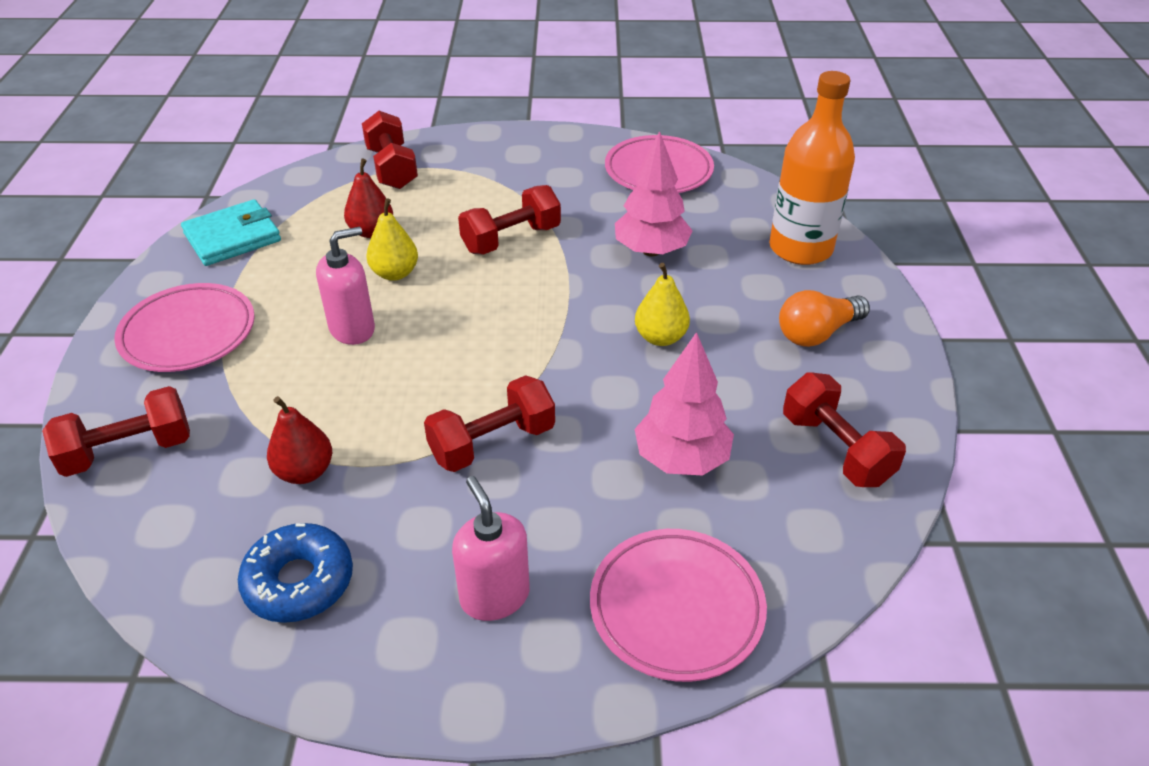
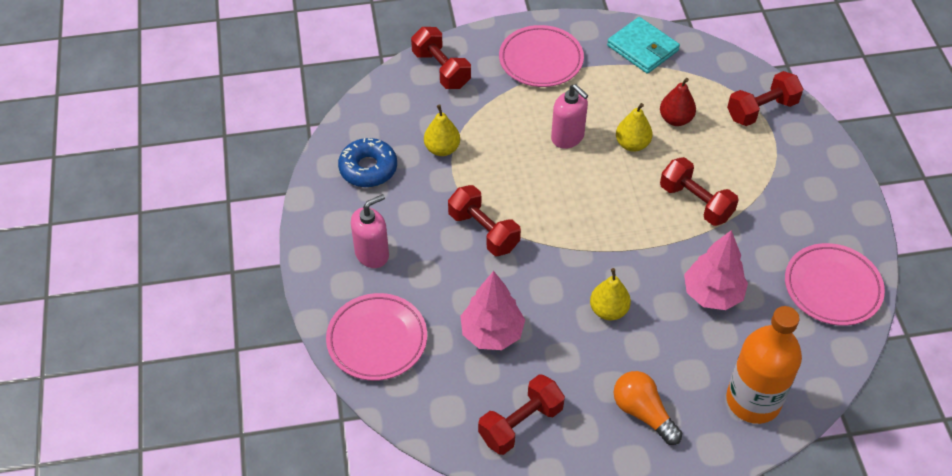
camera: 80 degrees right, 10 degrees up
red pear [267,396,332,484] -> yellow pear [424,104,460,156]

